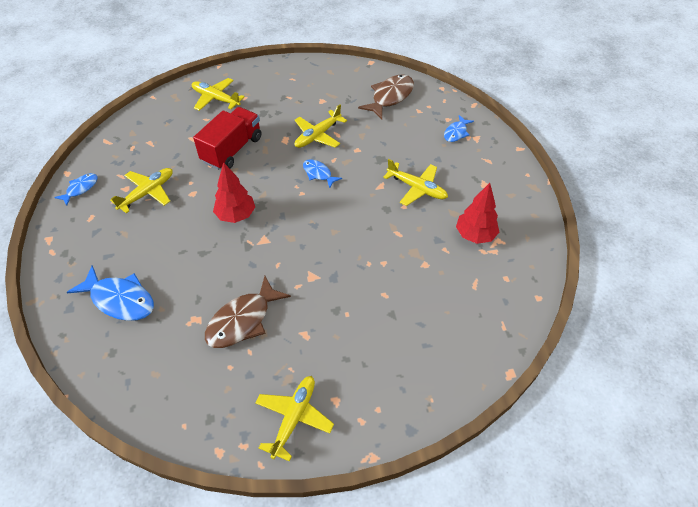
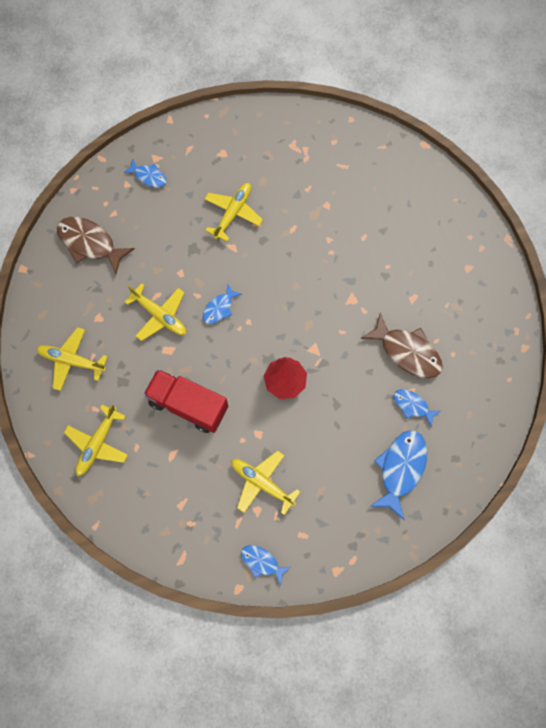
camera: 95 degrees left, 20 degrees up
yellow plane [255,376,334,462] -> yellow plane moved to [36,327,108,391]
red tree [456,183,499,244] -> none
none -> blue fish [394,389,441,426]

